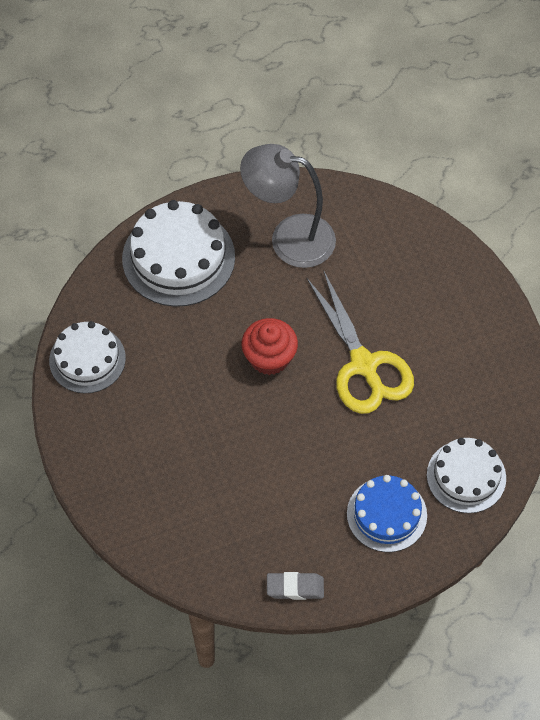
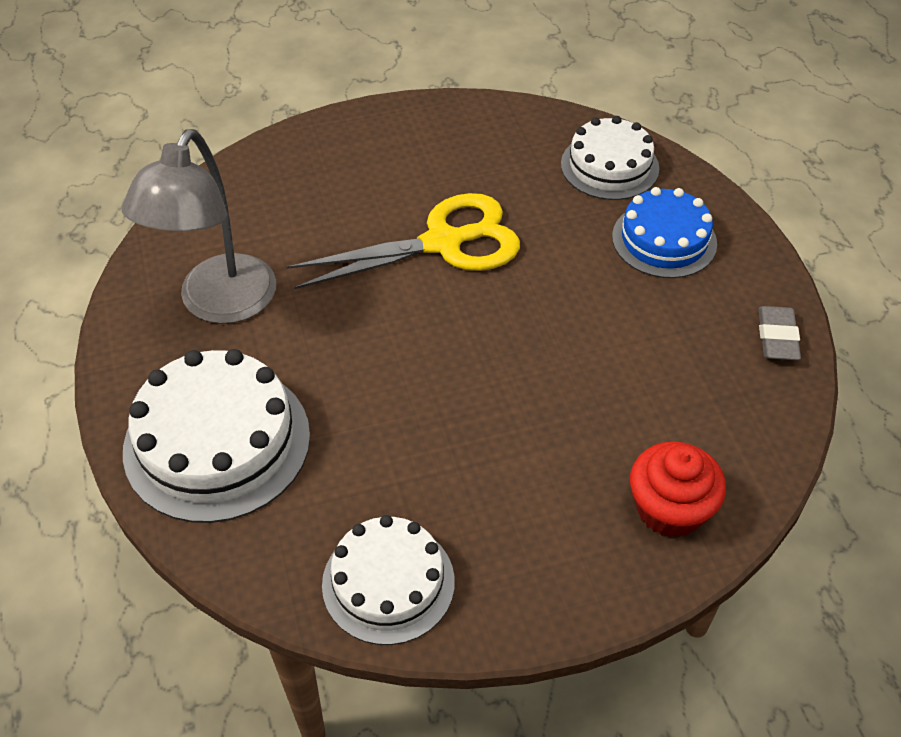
camera: 85 degrees left, 10 degrees down
red cupcake [241,318,298,375] -> red cupcake moved to [630,441,726,538]

